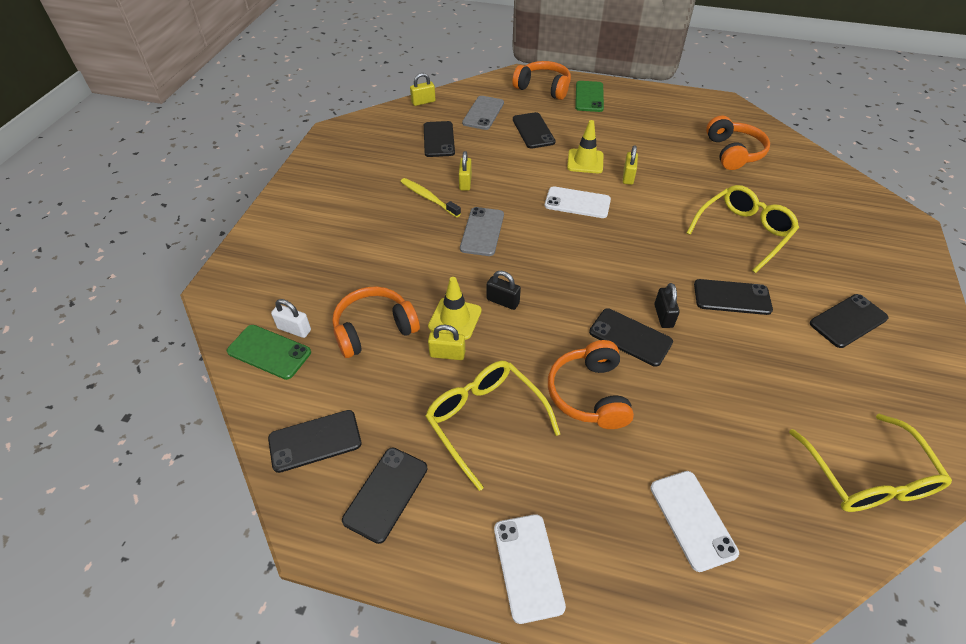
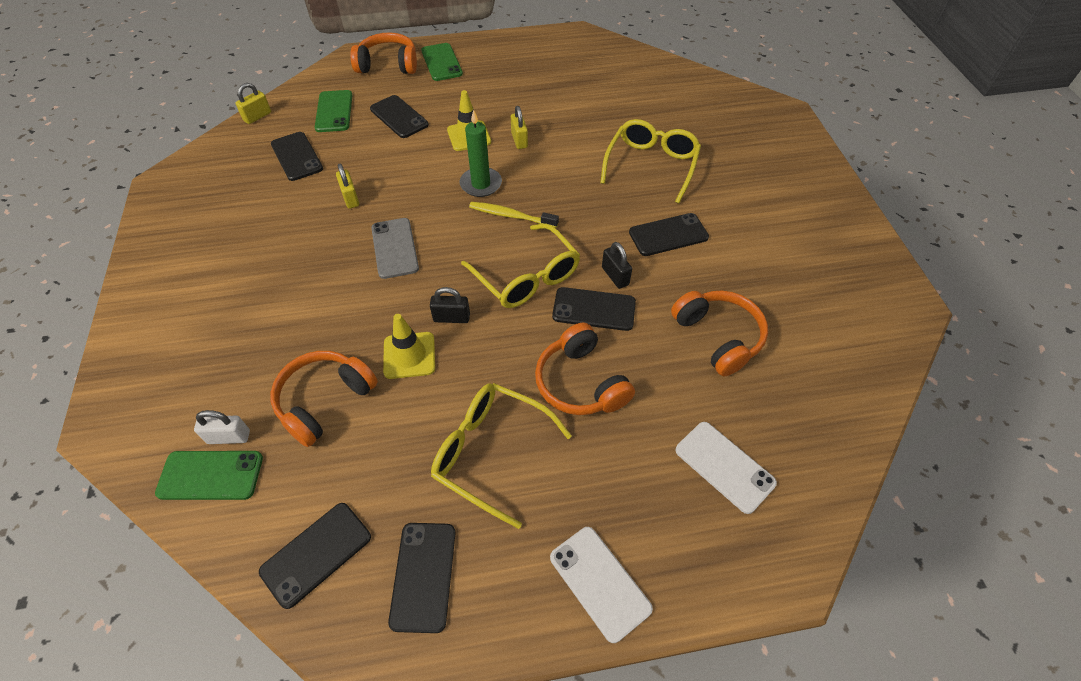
camera: 25 degrees left, 5 degrees up
yellow toothbrush [401,178,461,217] -> yellow toothbrush moved to [469,202,559,228]
yellow padlock [428,325,465,360] -> none
grey phone [462,96,504,130] -> green phone [315,90,352,132]
white phone [545,186,611,218] -> green candle [460,110,502,197]
orange headphones [706,115,770,170] -> orange headphones moved to [671,291,768,376]
yellow glasses [789,414,952,512] -> yellow glasses moved to [461,223,580,308]
black phone [810,294,888,348] -> none

